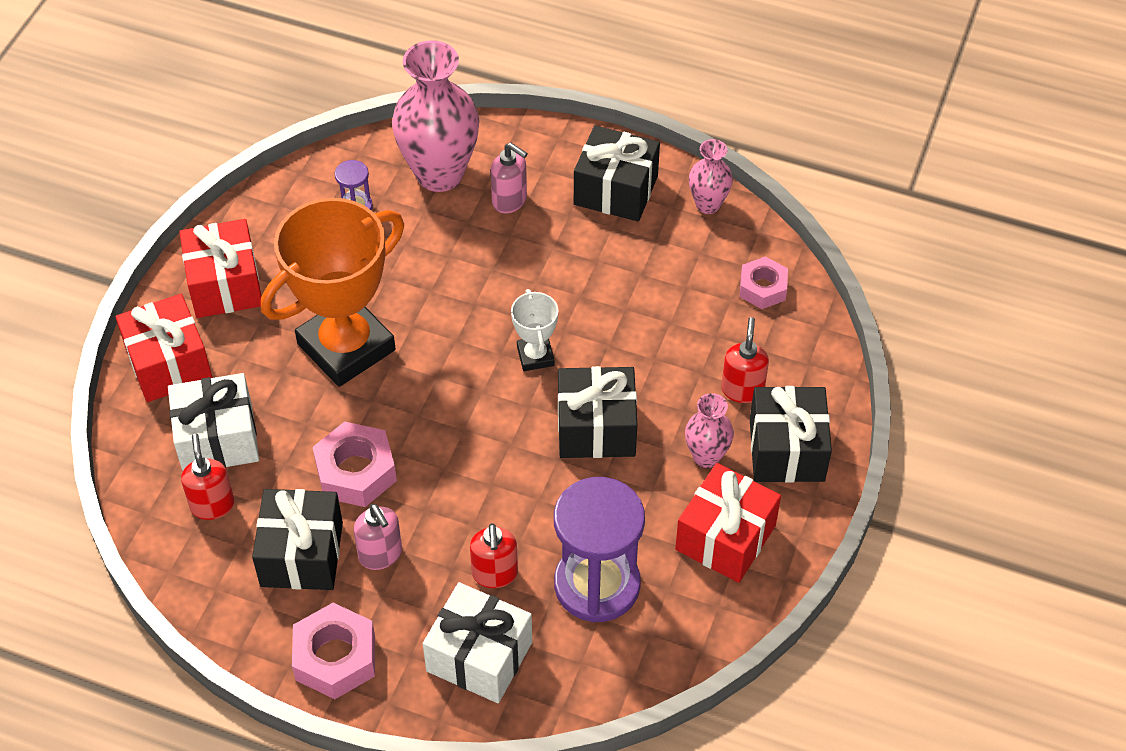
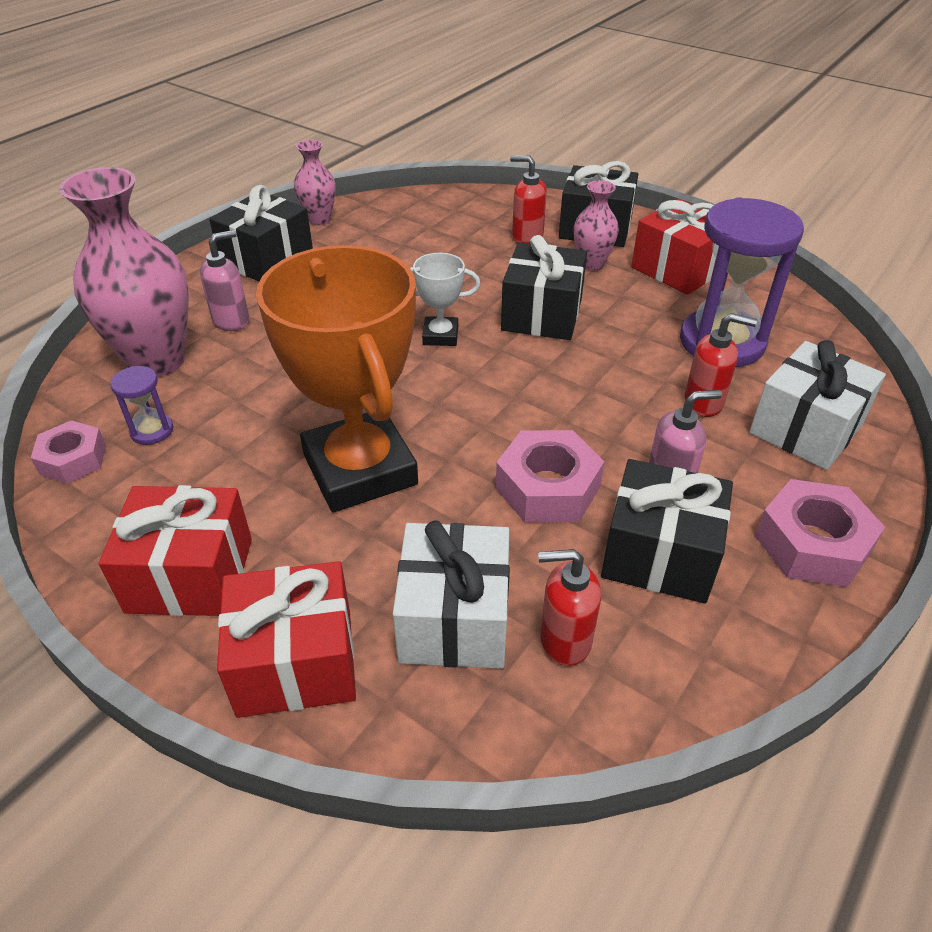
camera: 75 degrees left, 10 degrees down
pink nut [740,256,788,309] -> pink nut moved to [31,420,106,484]

